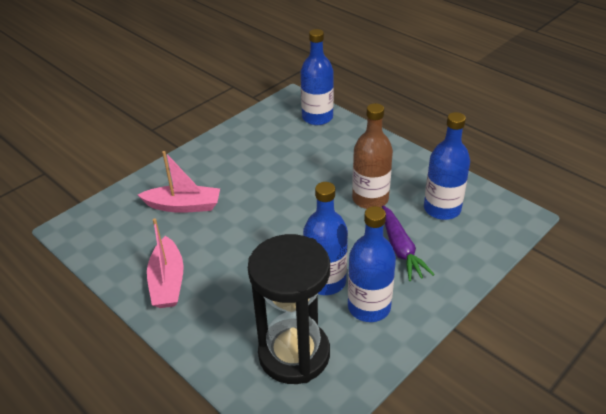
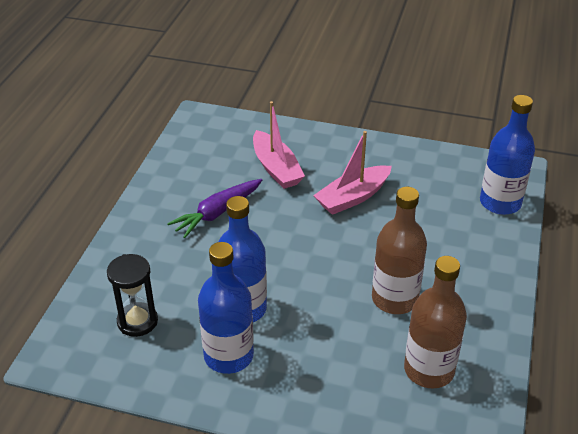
camera: 60 degrees right, 0 degrees up
pink boat [147,218,184,308] -> pink boat moved to [313,131,392,215]
black hourglass [248,234,330,384] -> black hourglass [107,254,158,337], size x0.54
purple carrot [382,205,435,281] -> purple carrot moved to [167,179,262,238]
blue bottle [424,112,470,220] -> brown bottle [404,256,467,388]

